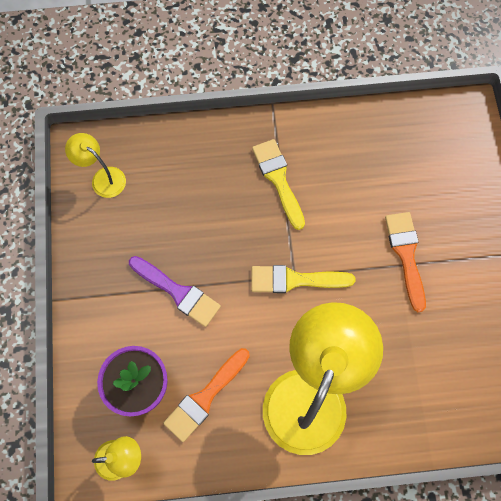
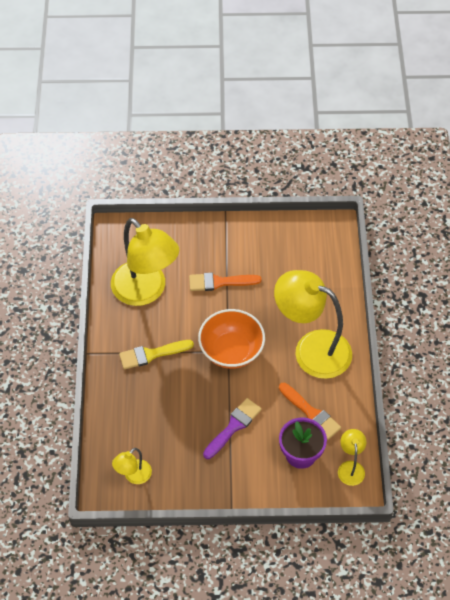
camera: 85 degrees left, 15 degrees down
yellow brush [251,265,355,293] -> orange bowl [198,309,265,369]
none -> yellow lamp [111,218,180,306]

